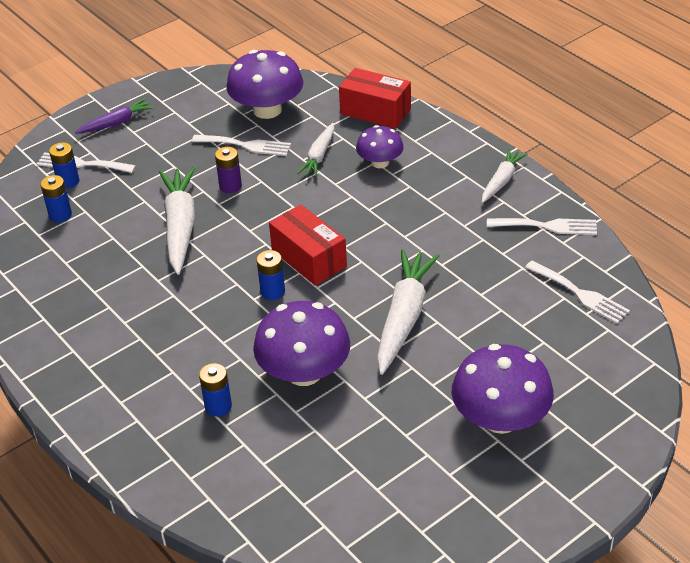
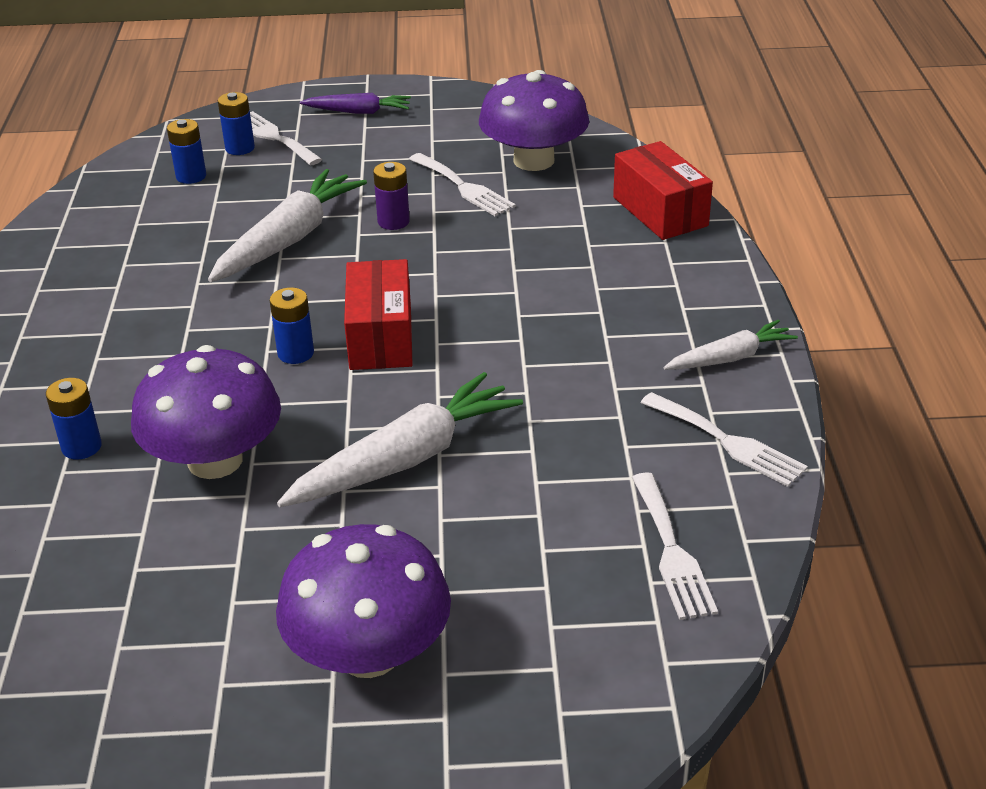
camera: 35 degrees right, 5 degrees down
white carrot [297,123,335,177] -> none
purple mushroom [356,125,404,168] -> none

